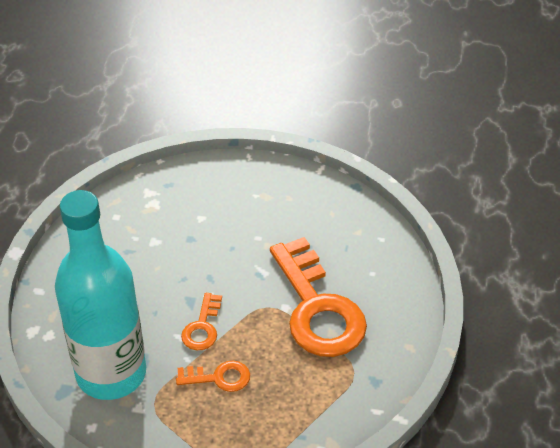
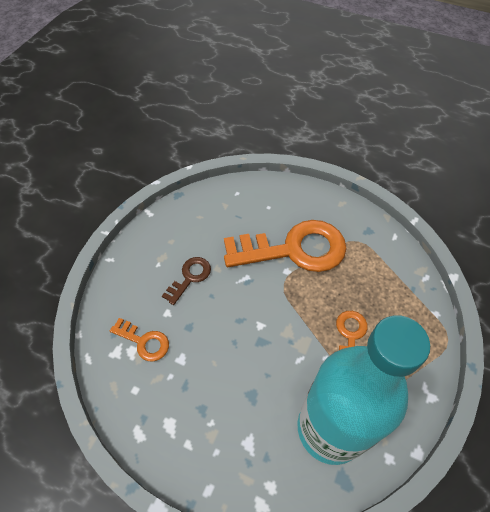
camera: 75 degrees left, 10 degrees up
orange key [181,293,222,350] -> orange key moved to [110,318,169,361]
none -> brown key [162,257,211,305]

